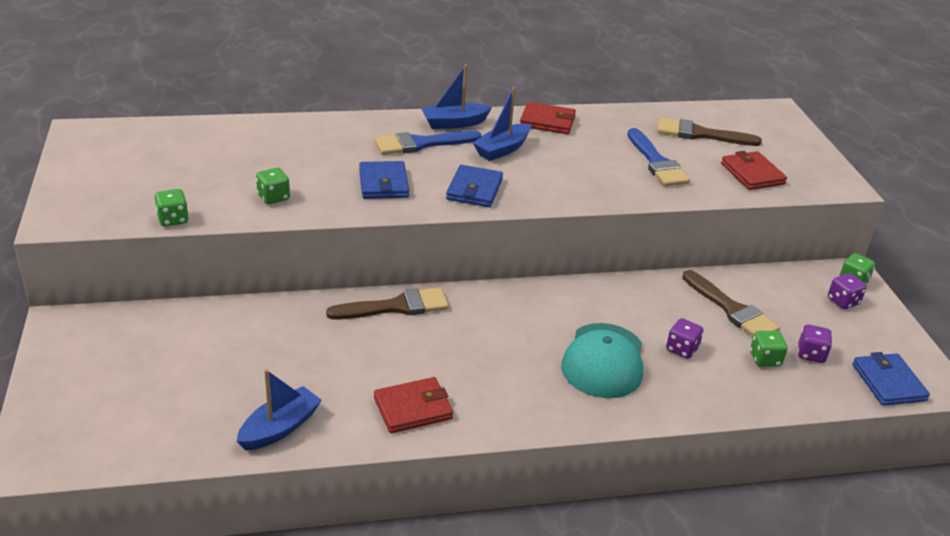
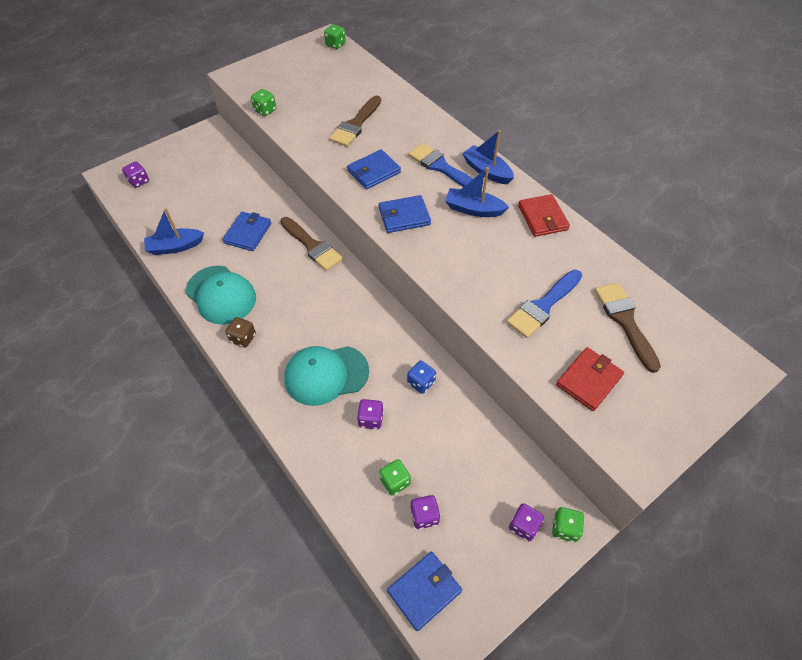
camera: 65 degrees right, 20 degrees up
blue boat [236,369,322,450] -> blue boat turned 150 degrees clockwise [144,208,204,255]
green dice [256,168,290,204] -> green dice moved to [324,24,346,49]
red wallet [374,377,453,433] -> turquoise cap [186,266,256,325]
brown brush [682,270,780,337] -> brown brush moved to [329,95,381,147]
none -> purple dice [122,161,149,188]
none -> blue wallet [223,212,271,251]
none -> brown dice [226,317,256,348]
none -> blue dice [407,360,436,394]

